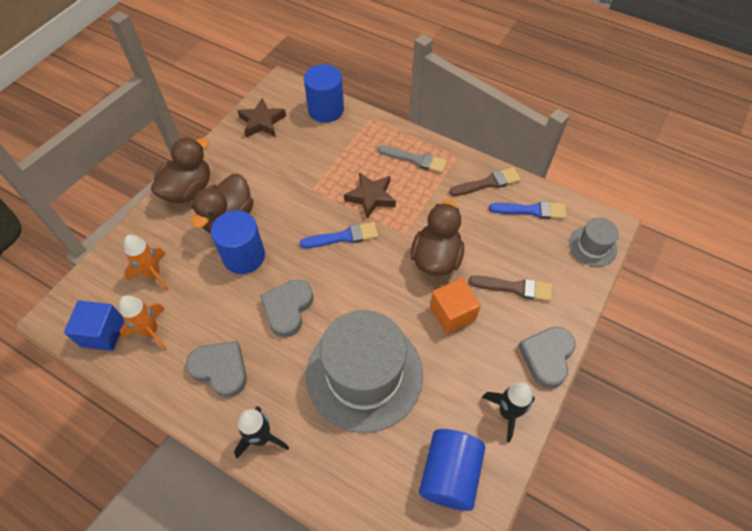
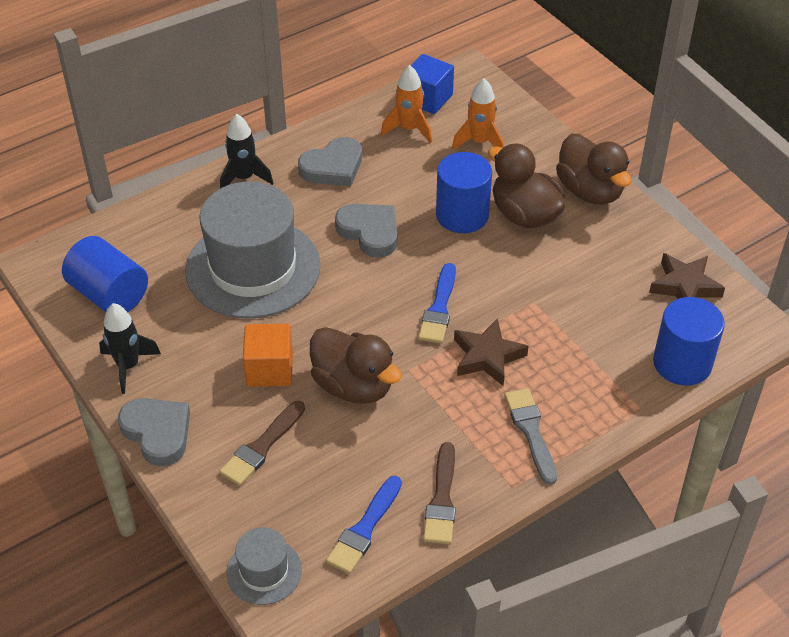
camera: 115 degrees right, 10 degrees down
grey brush [377,145,447,173] -> grey brush turned 120 degrees clockwise [504,388,557,485]

